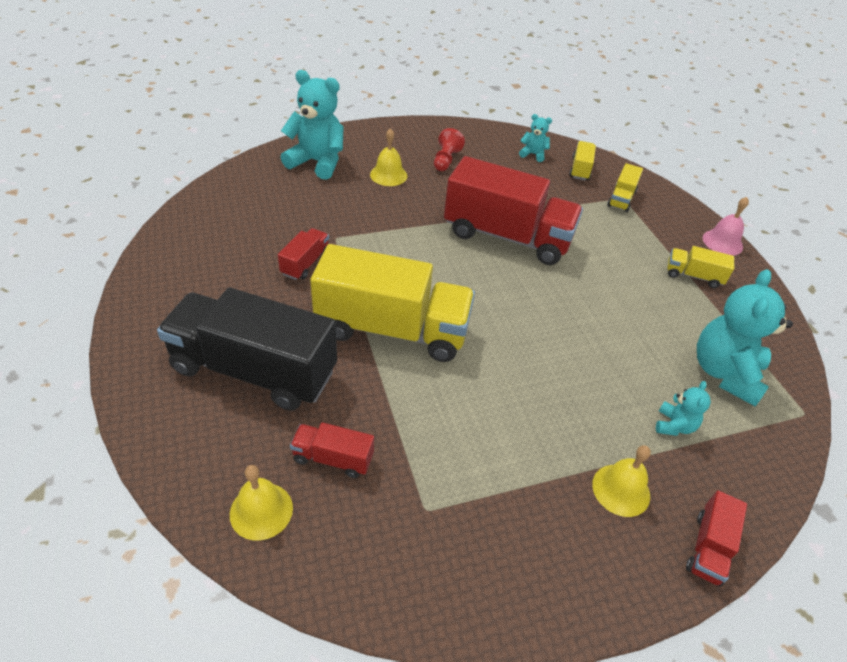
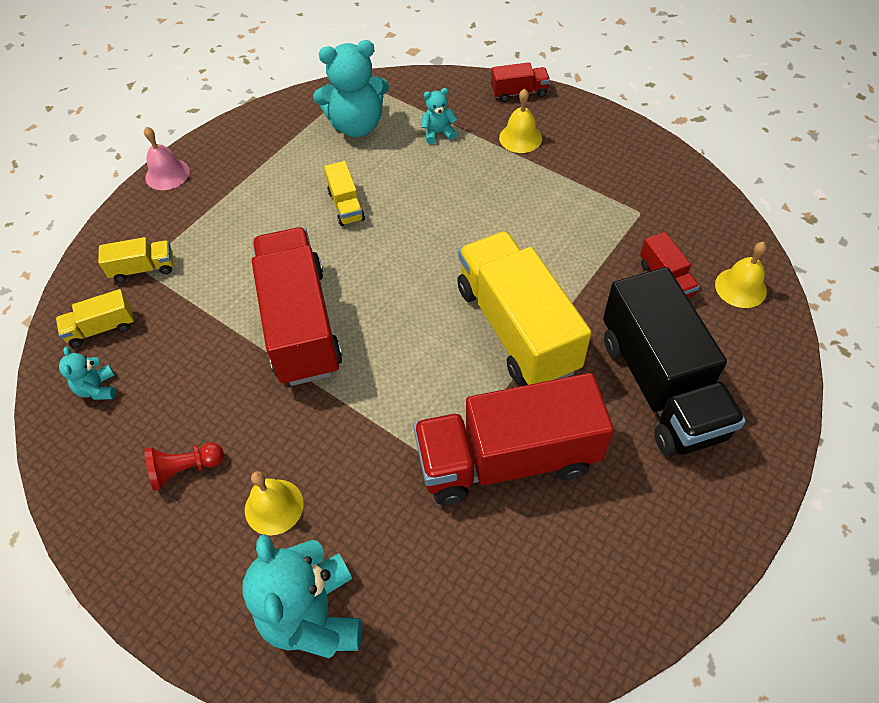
camera: 120 degrees left, 10 degrees up
red truck [278,228,329,280] -> red truck [413,373,614,505], size x2.28
yellow truck [667,246,734,288] -> yellow truck moved to [324,161,365,226]

